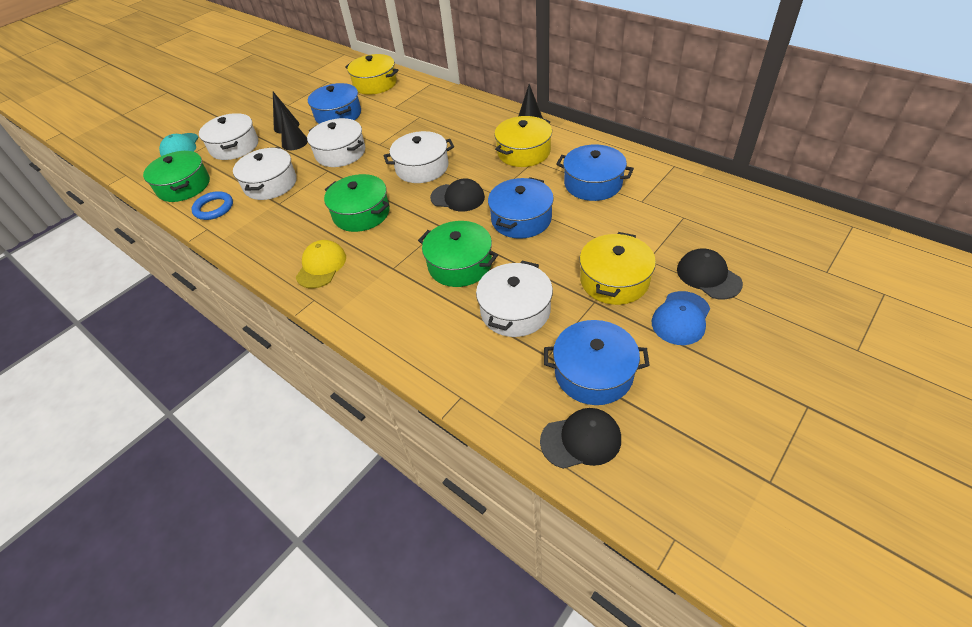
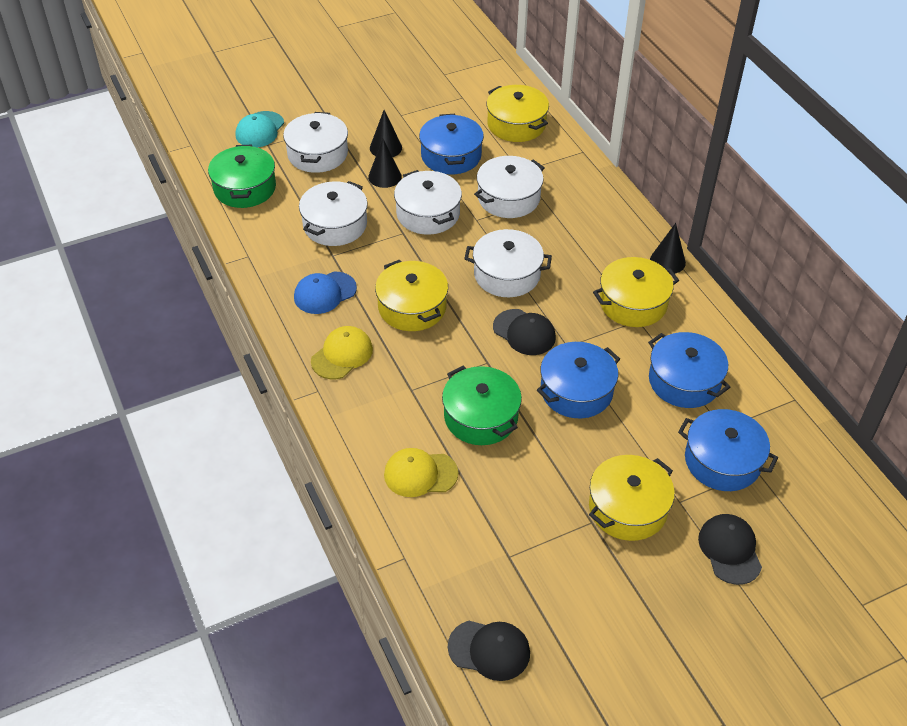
camera: 20 degrees right, 0 degrees up
blue ring [191,191,233,220] -> none
green pot [324,174,390,232] -> yellow pot [375,260,448,331]
white pot [476,261,553,337] -> white pot moved to [474,156,544,218]
blue pot [544,320,650,405] -> blue pot moved to [678,409,778,491]
blue cap [652,291,710,345] -> blue cap moved to [294,272,357,314]
none -> yellow cap [384,448,458,497]

